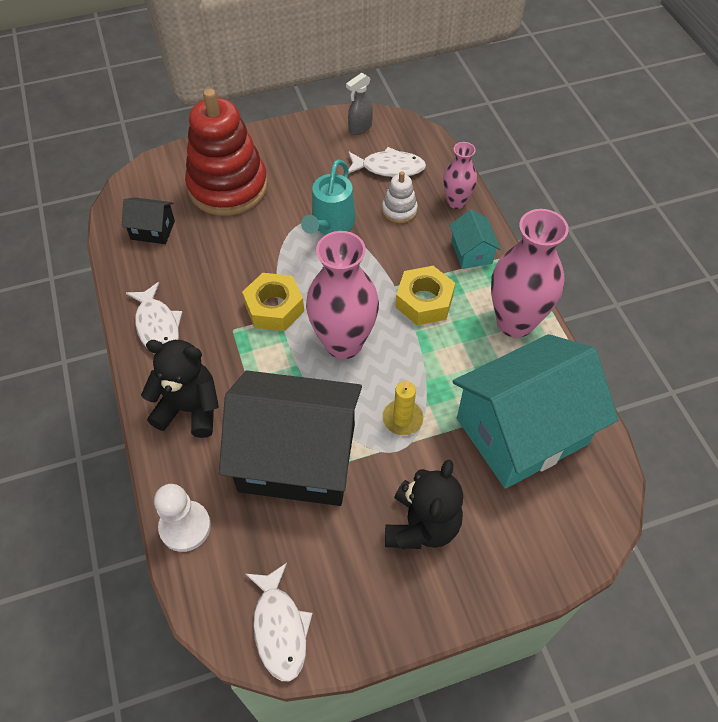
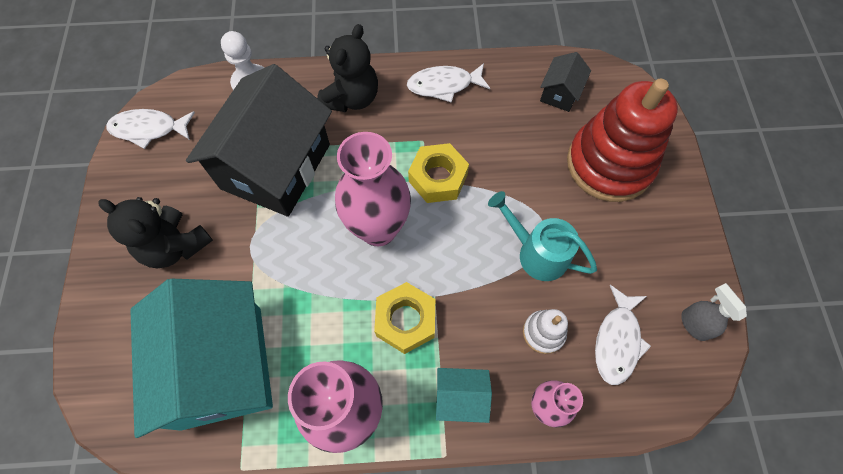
camera: 105 degrees right, 10 degrees up
yellow candle [383,380,423,435] -> none

